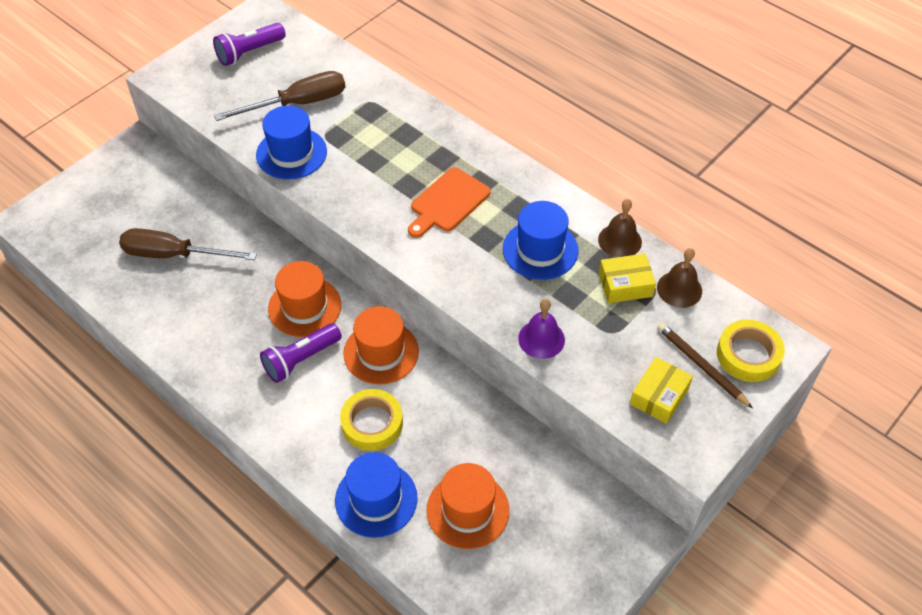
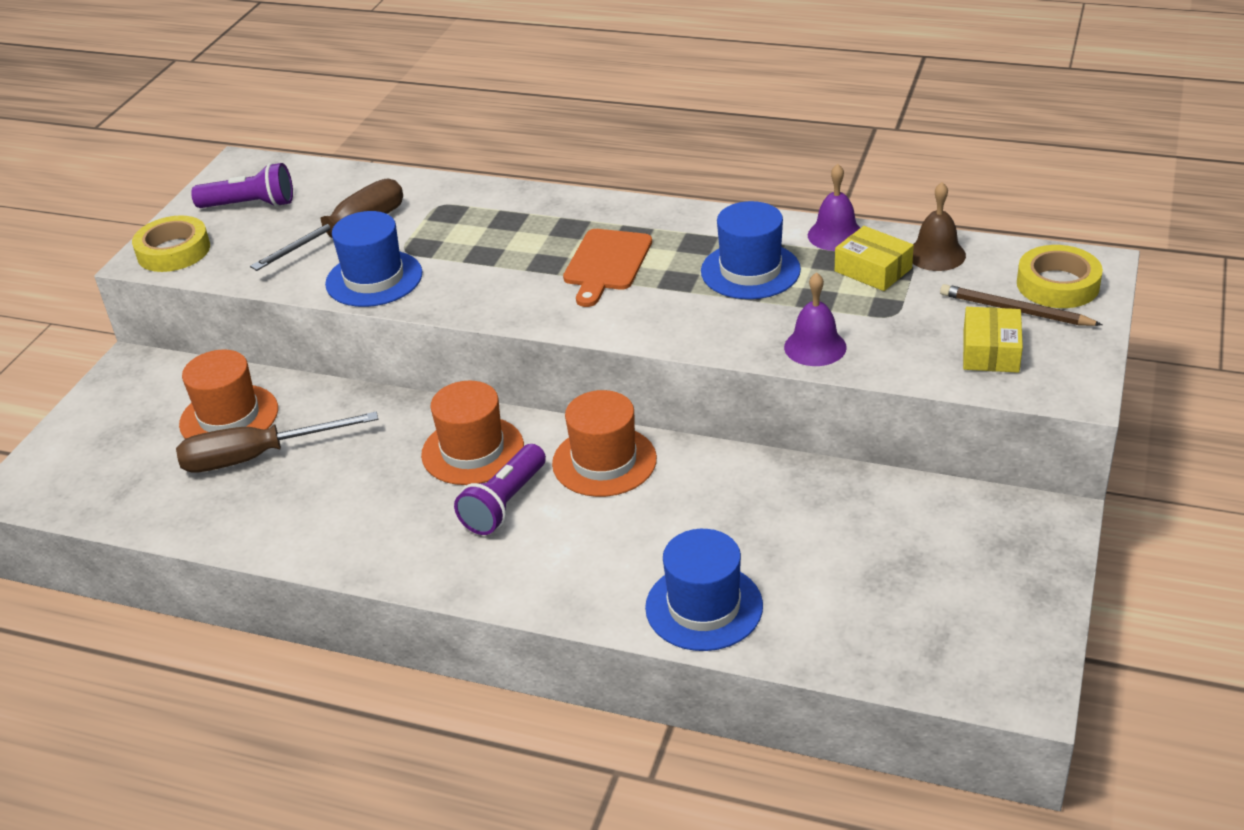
camera: 20 degrees left, 15 degrees down
purple flashlight [213,23,286,66] -> purple flashlight turned 120 degrees counterclockwise [191,163,293,208]
yellow tape [340,389,403,451] -> yellow tape moved to [132,215,210,272]
orange hat [426,463,509,549] -> orange hat moved to [179,349,278,439]
brown bell [598,199,642,257] -> purple bell [808,164,860,251]
yellow box [599,254,656,303] -> yellow box turned 75 degrees clockwise [835,226,914,291]

